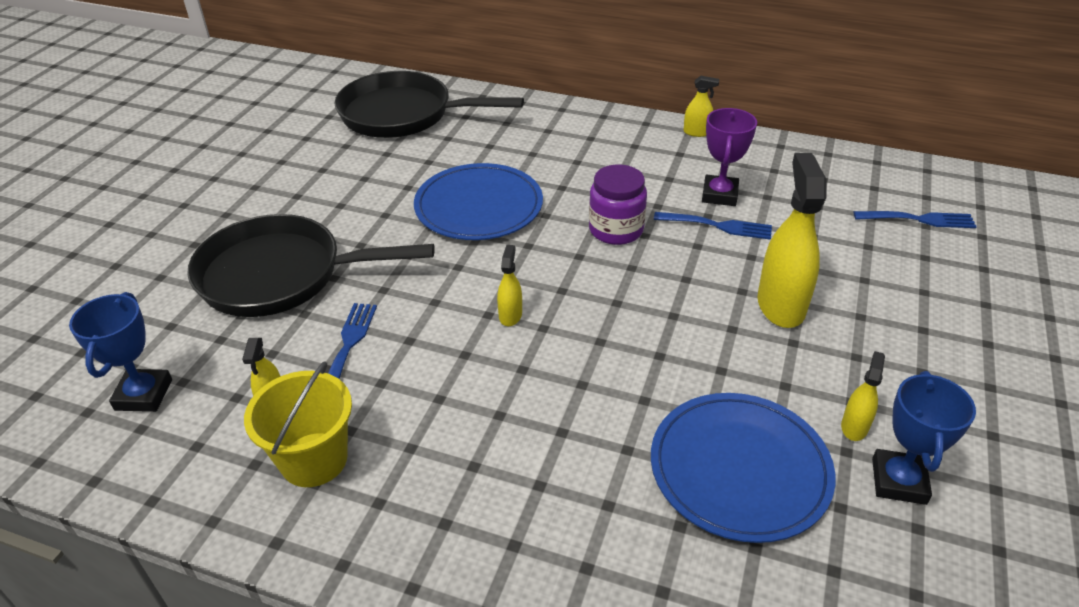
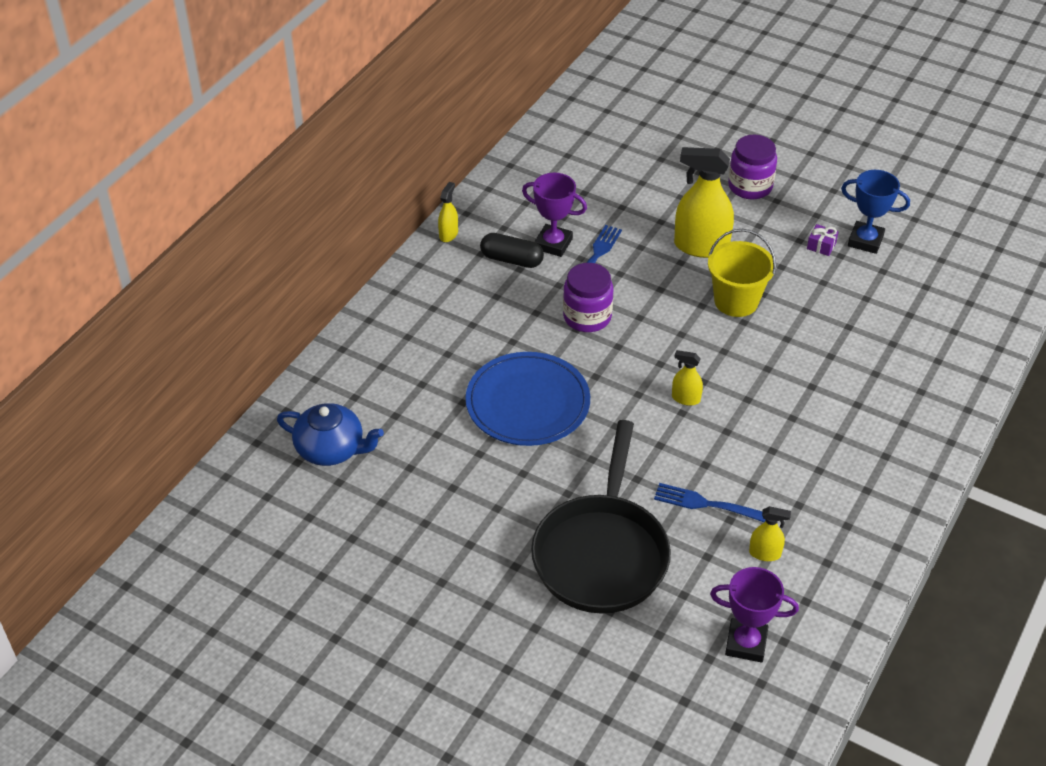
camera: 80 degrees left, 5 degrees up
blue trophy [69,292,172,412] -> purple trophy [710,567,799,662]
yellow bucket [244,361,352,487] -> yellow bucket moved to [708,229,776,317]
black pan [335,71,524,138] -> blue teapot [277,403,384,466]
blue plate [651,393,836,543] -> none
yellow spray bottle [841,351,885,441] -> purple gift [807,224,839,256]
blue fork [854,211,977,228] -> none
none -> black capsule [480,233,544,268]
none -> purple jar [728,135,777,199]

